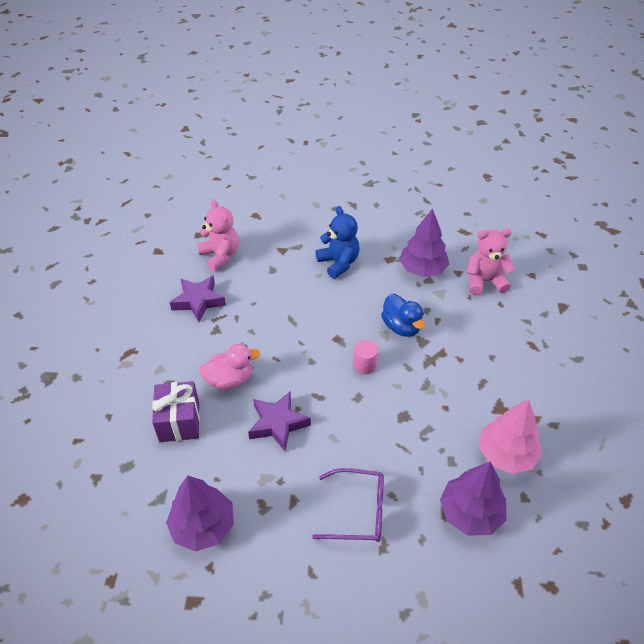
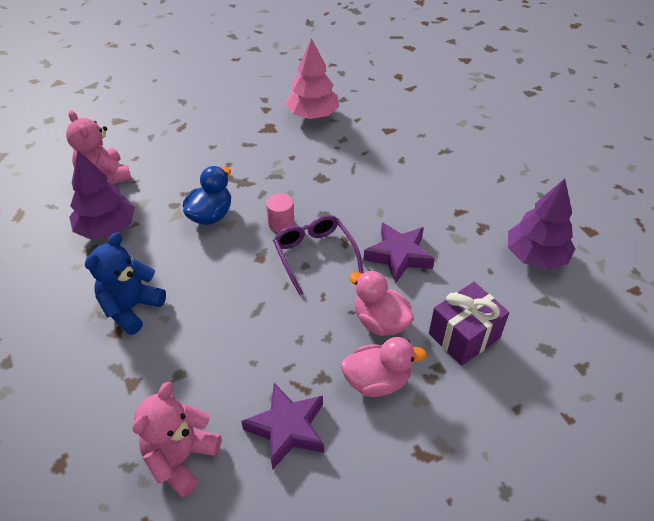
camera: 120 degrees left, 0 degrees up
purple glasses [312,468,384,542] -> purple glasses moved to [273,215,364,295]
purple tree [440,462,507,536] -> none
none -> pink duck [341,337,427,397]

